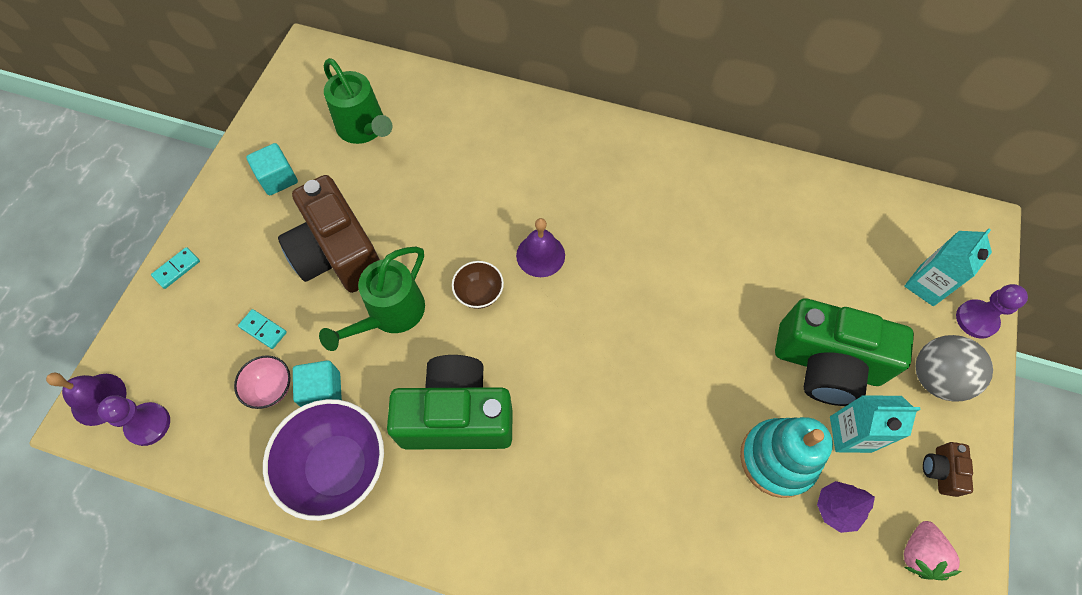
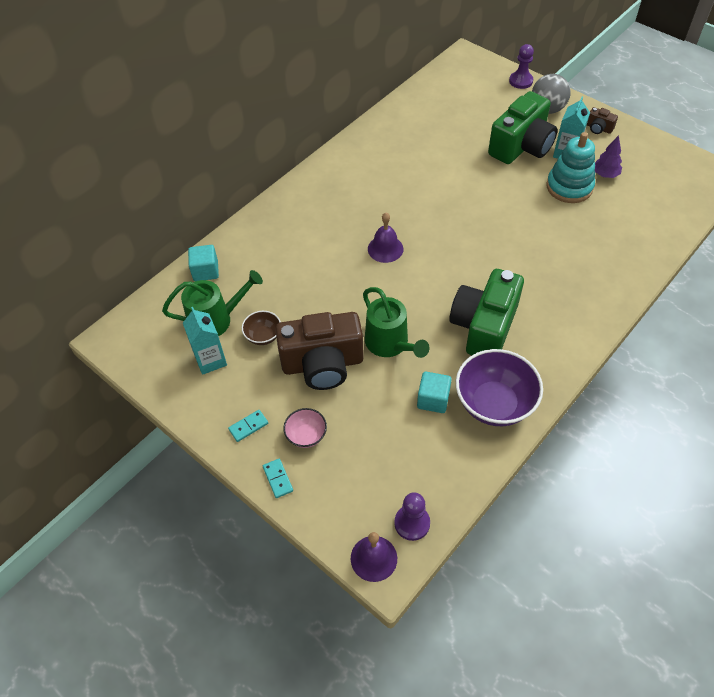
camera: 65 degrees left, 10 degrees down
pink bowl [234,355,290,409] -> pink bowl moved to [283,408,327,448]
turquoise domino [238,309,287,349] -> turquoise domino moved to [228,410,268,442]
turquoise cube [246,143,298,195] -> turquoise cube moved to [188,245,219,281]
brown bowl [452,261,504,309] -> brown bowl moved to [242,311,281,345]
turquoise carton [904,229,992,306] -> turquoise carton moved to [183,307,227,375]
pink strawberry [904,521,962,580] -> none

